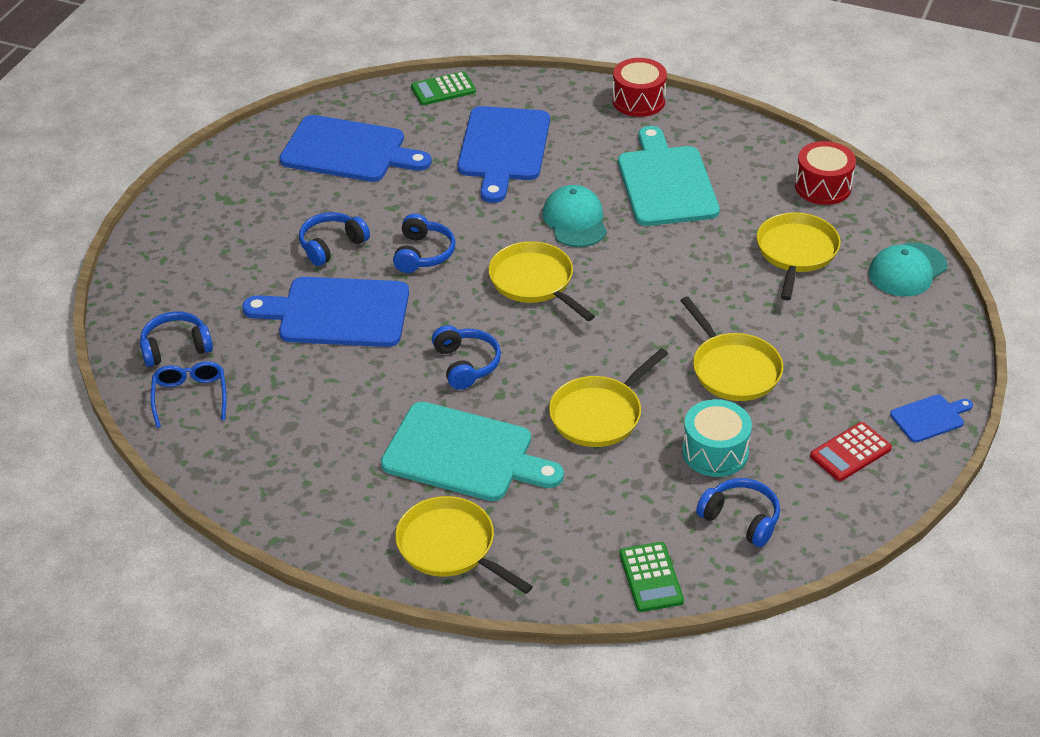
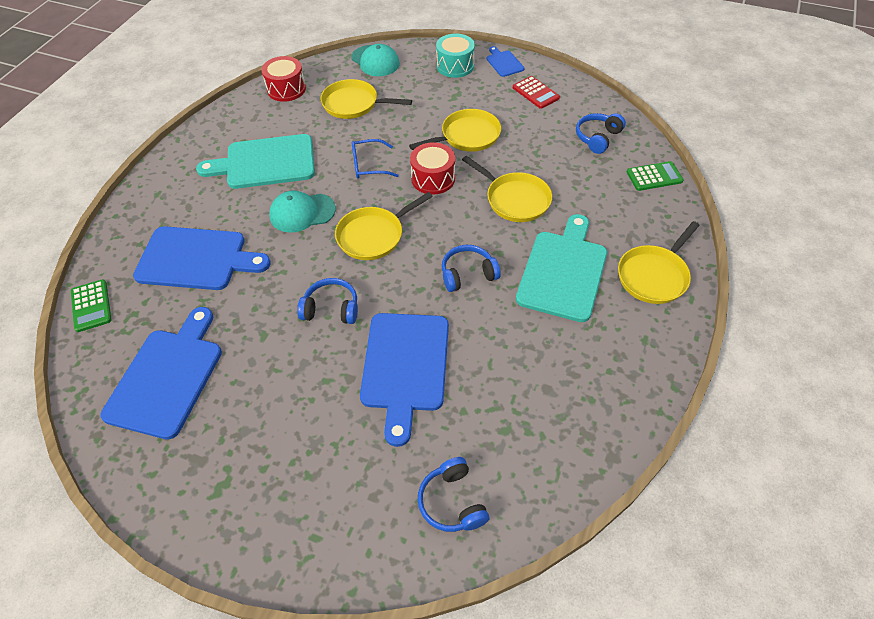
camera: 90 degrees left, 10 degrees up
blue glasses [151,361,226,428] -> blue glasses moved to [352,139,399,179]
blue headphones [299,212,370,266] -> none
red drum [612,58,667,117] -> red drum moved to [410,142,455,195]
turquoise drum [682,399,752,477] -> turquoise drum moved to [436,33,475,78]

